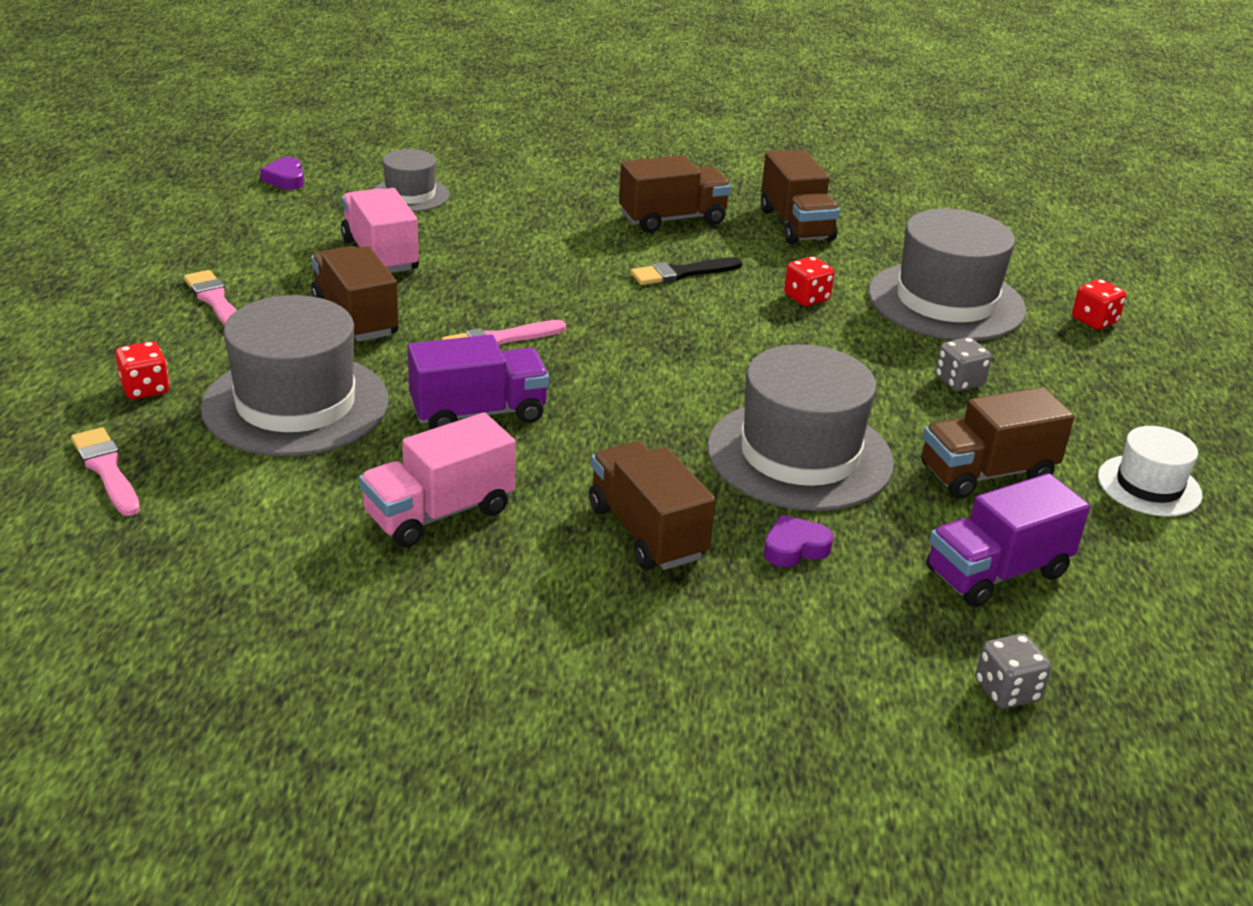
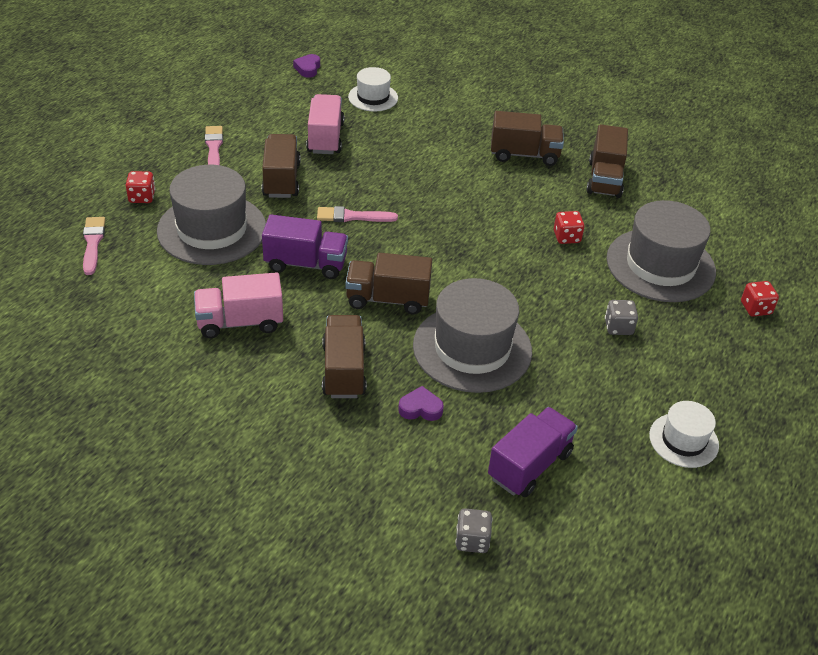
camera: 25 degrees right, 10 degrees up
grey hat [374,149,450,212] -> white hat [348,67,398,112]
black brush [631,257,743,285] -> none
brown truck [921,387,1074,499] -> brown truck moved to [345,253,432,314]
purple truck [927,473,1090,607] -> purple truck turned 135 degrees clockwise [488,407,578,497]

